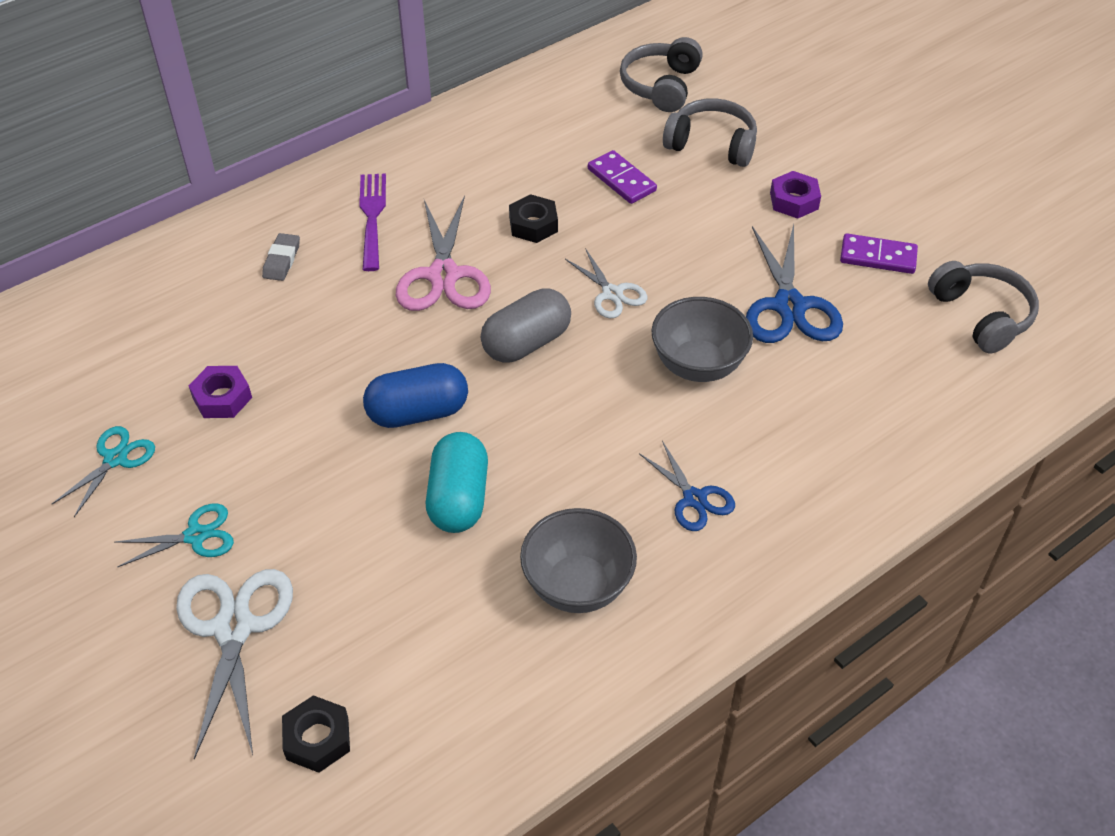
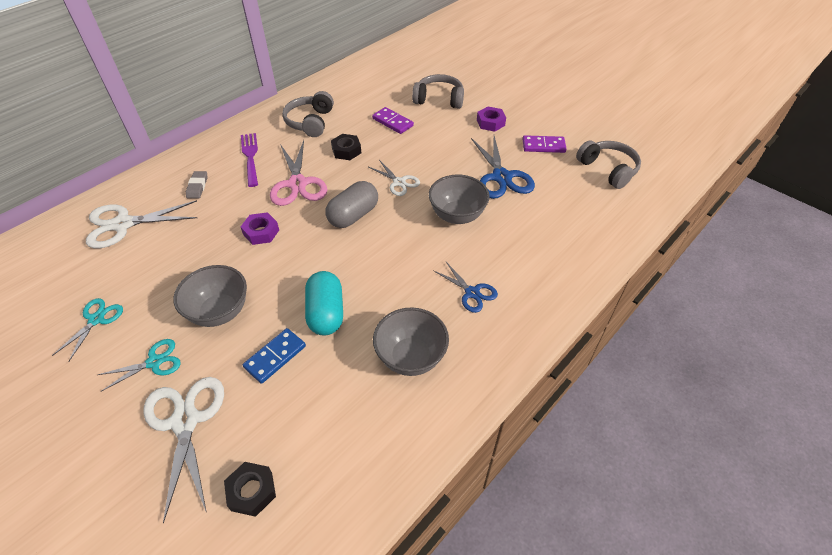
camera: 10 degrees left, 0 degrees up
purple nut [189,366,252,418] -> purple nut moved to [241,212,279,245]
blue capsule [363,363,468,428] -> none
grey headphones [620,37,703,112] -> grey headphones moved to [282,91,334,137]
none -> white scissors [86,200,197,248]
none -> grey bowl [173,265,247,327]
none -> blue domino [243,328,306,384]

